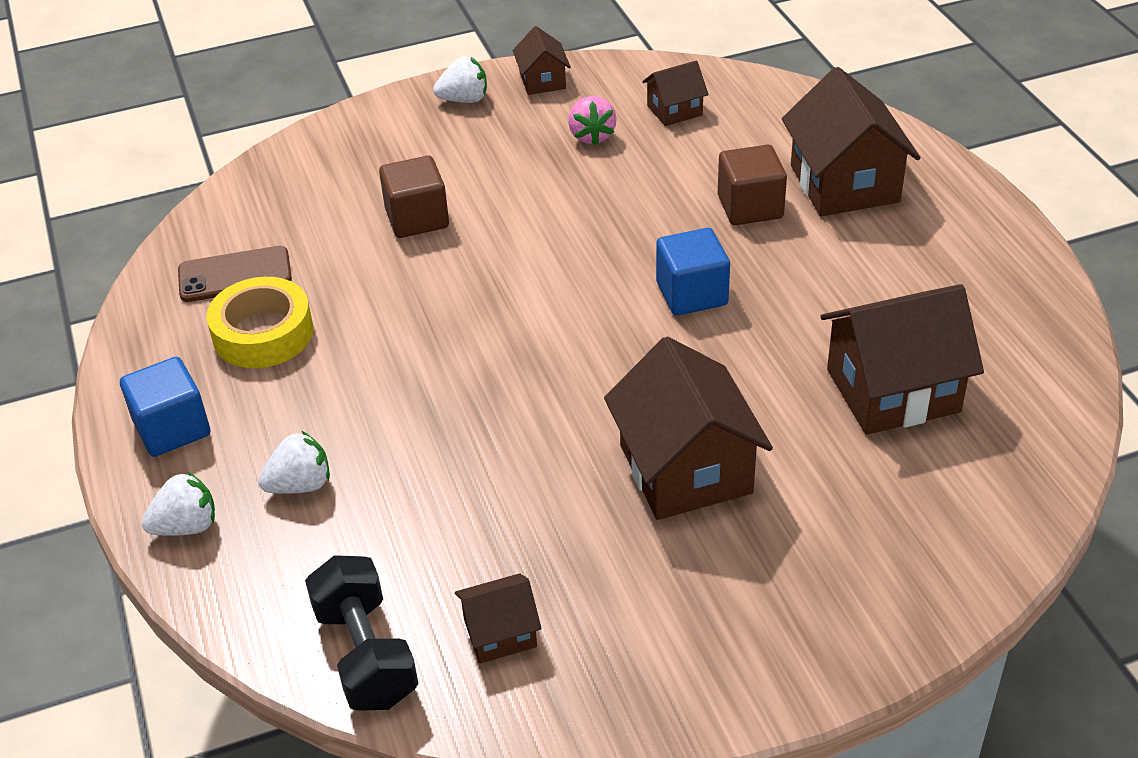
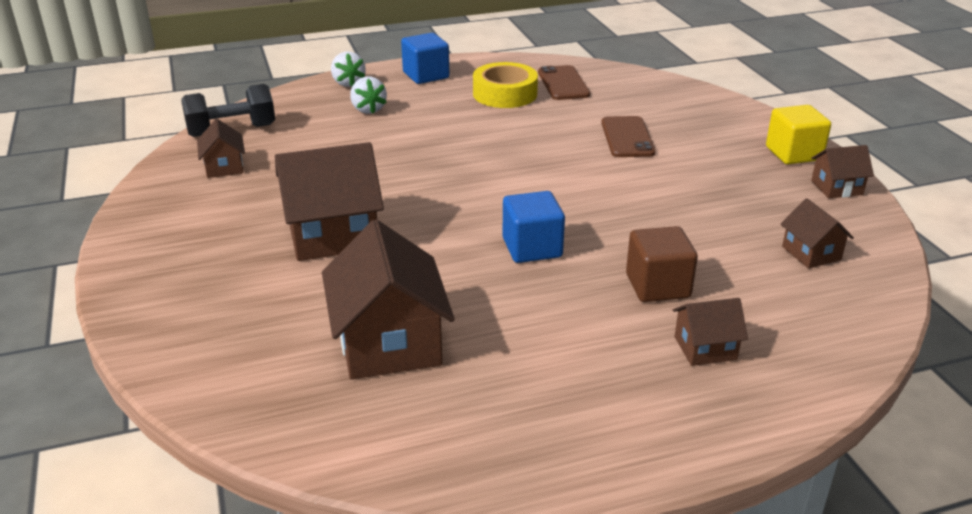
camera: 90 degrees right, 10 degrees down
brown cube [379,156,449,238] -> brown phone [601,116,656,157]
white strawberry [433,56,487,103] -> yellow cube [766,105,831,164]
pink strawberry [568,96,617,146] -> none
brown house [782,67,921,216] -> brown house [673,298,748,366], size x0.51

